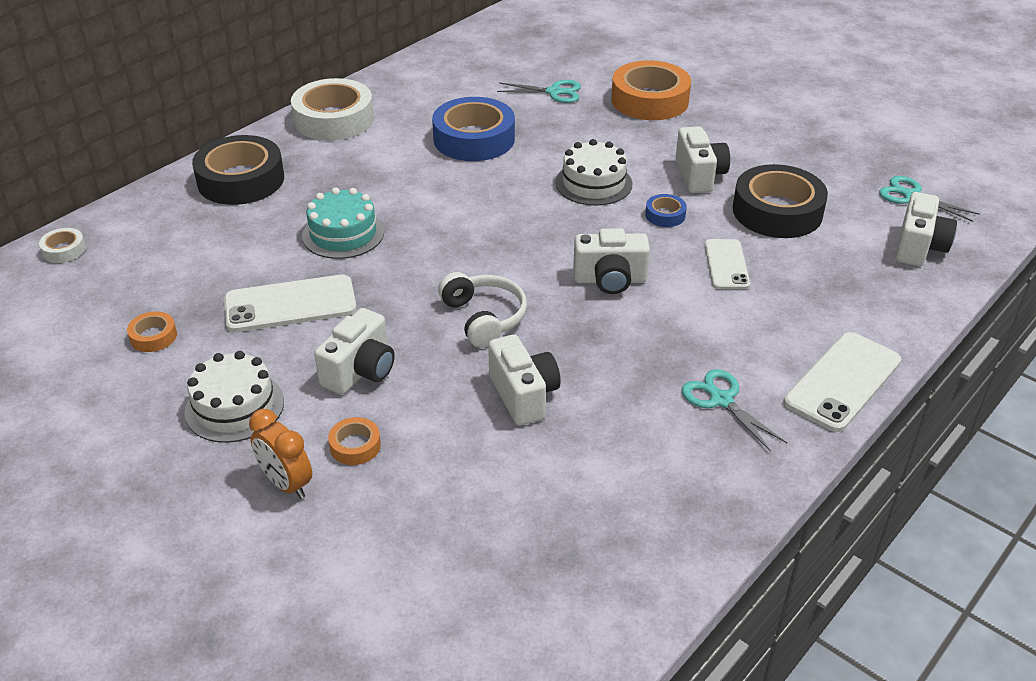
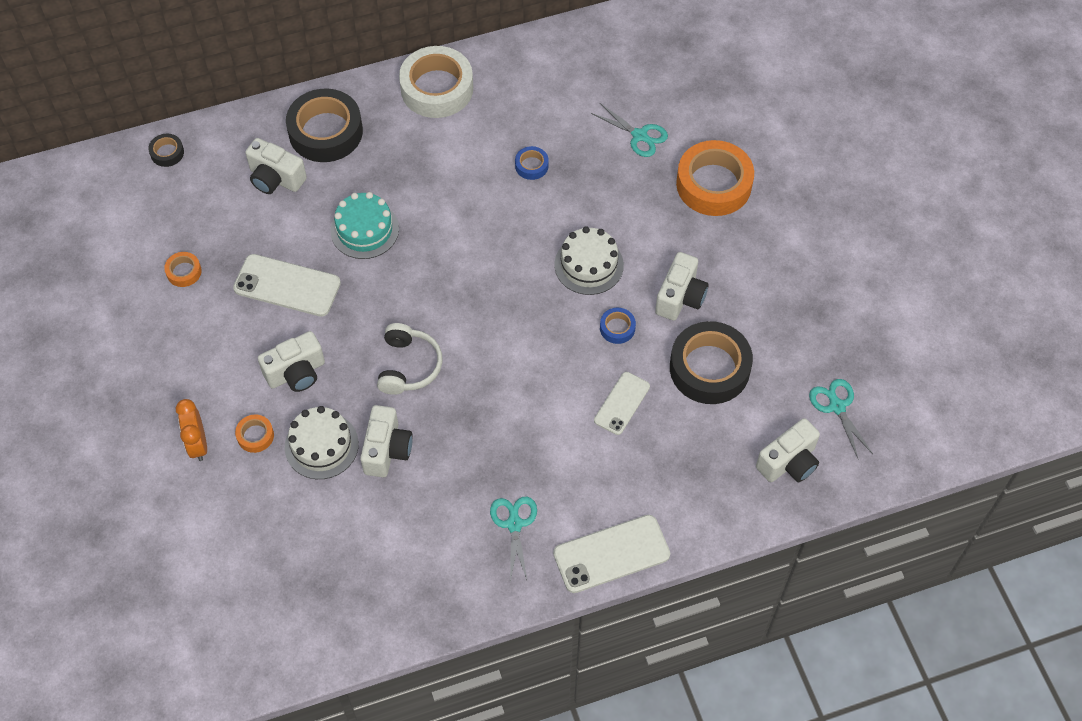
camera: 30 degrees right, 20 degrees up
white tape [39,228,86,263] -> black tape [148,134,184,167]
white cake [184,351,284,443] -> white cake moved to [285,406,359,479]
blue tape [432,97,515,161] -> blue tape [515,146,549,180], size x0.45
white camera [573,228,650,294] -> white camera moved to [245,138,307,194]

